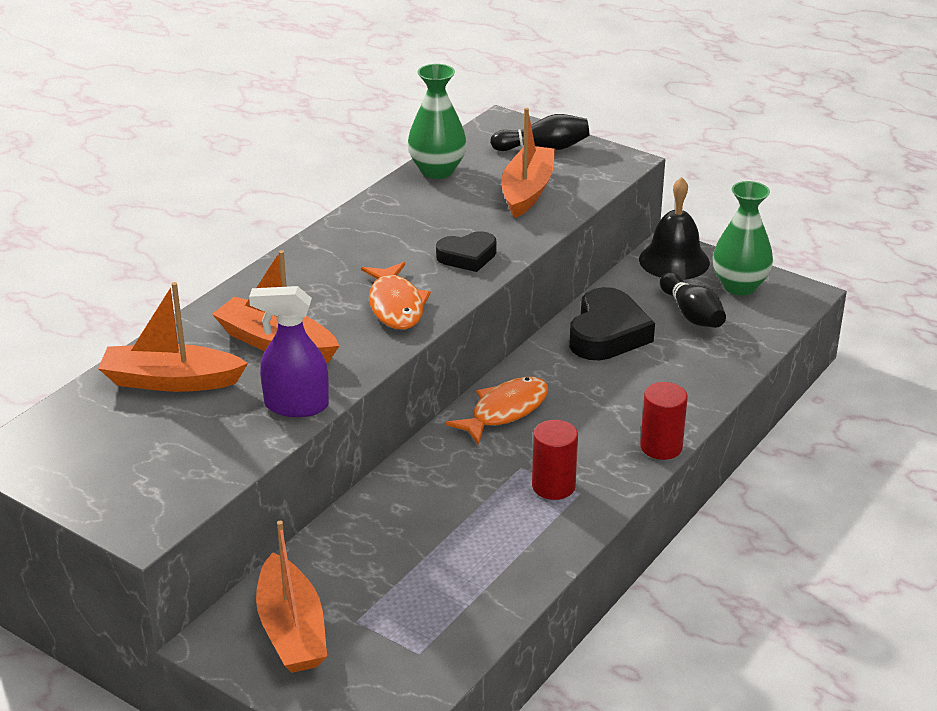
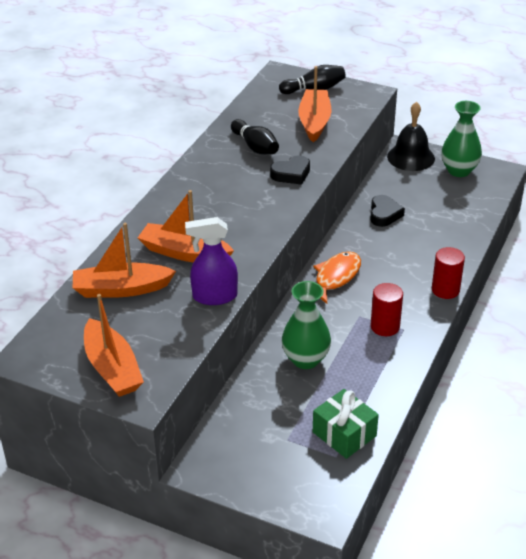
camera: 10 degrees left, 5 degrees up
orange boat [256,521,327,673] -> orange boat moved to [84,294,144,397]
orange fish [361,262,431,329] -> none
green vase [408,64,467,179] -> green vase moved to [282,281,331,369]
black heart [569,287,655,360] -> black heart [370,195,405,227], size x0.61
black bowling pin [660,272,726,328] -> black bowling pin moved to [231,119,279,154]
none -> green gift [313,389,379,459]

